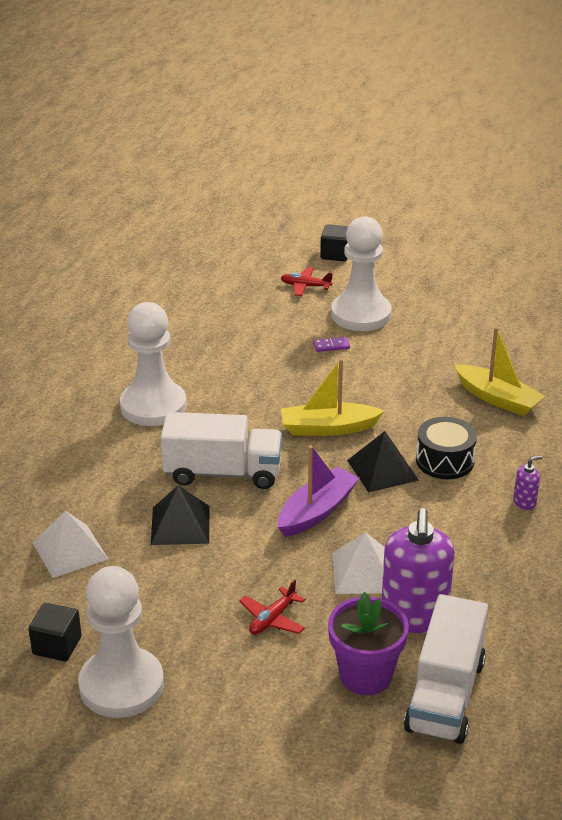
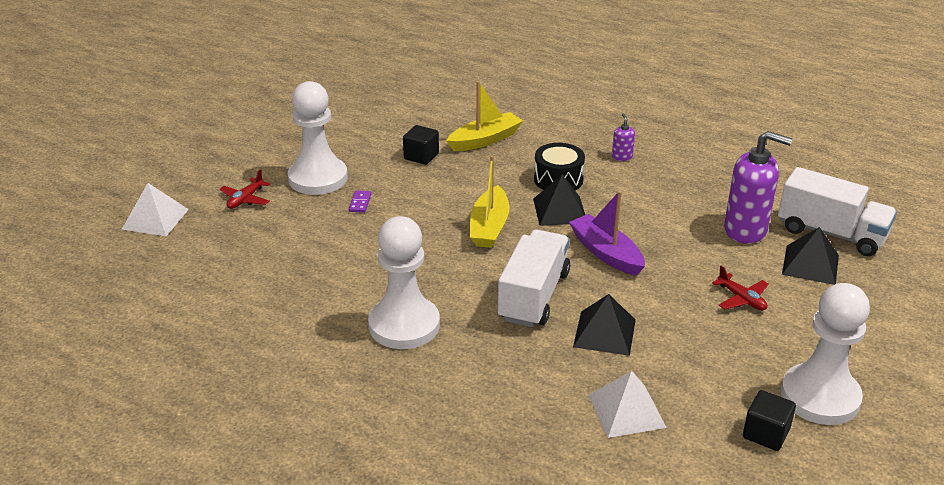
camera: 75 degrees left, 0 degrees up
black cube [320,224,348,261] -> black cube moved to [403,125,439,165]
purple flower pot [328,592,409,695] -> black pyramid [782,227,839,285]
white pyramid [332,532,385,594] -> white pyramid moved to [121,183,189,236]

